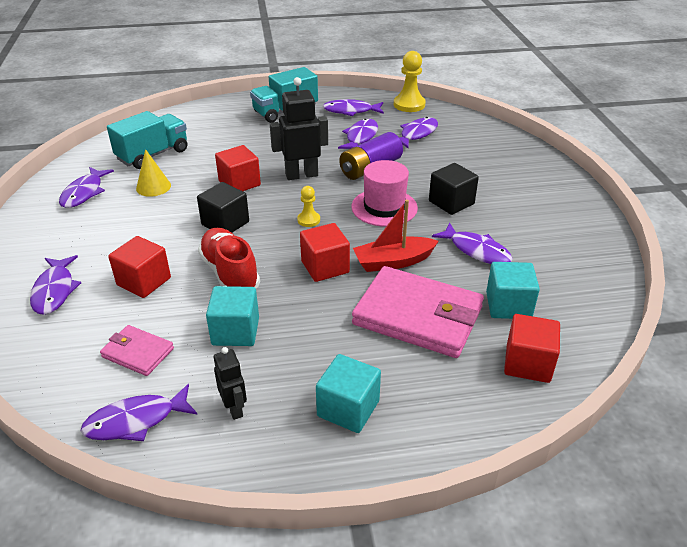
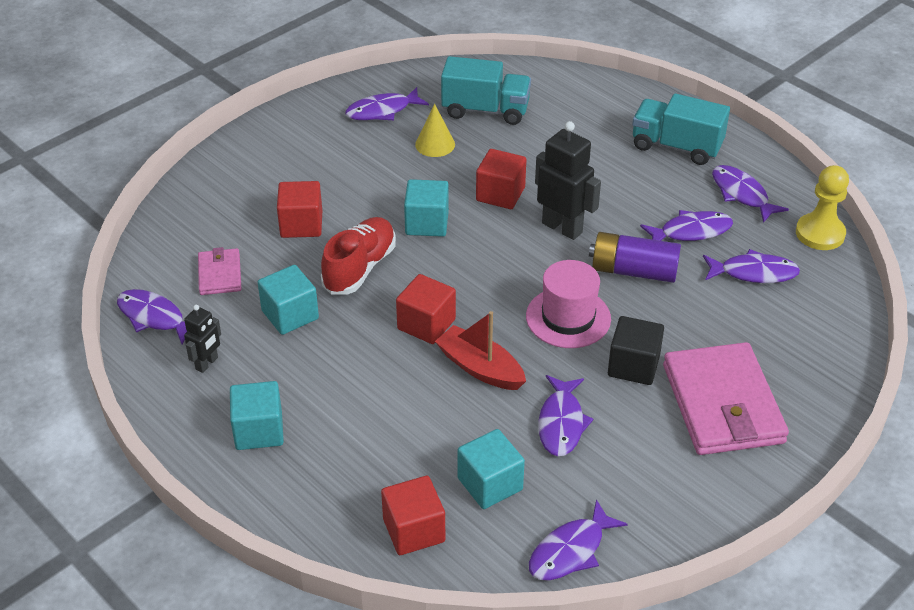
camera: 55 degrees right, 5 degrees up
purple fish [30,255,81,315] -> purple fish moved to [529,499,628,580]
black cube [197,182,249,233] -> turquoise cube [404,179,449,237]
yellow pawn [297,186,320,227] -> none
pink wallet [352,266,484,358] -> pink wallet moved to [663,342,789,455]

